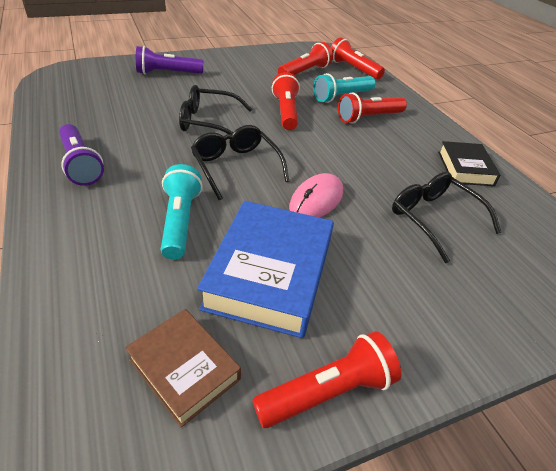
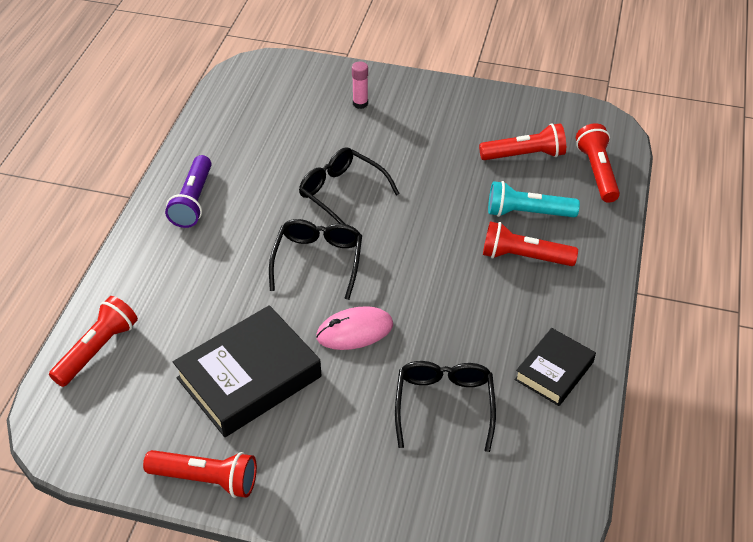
camera: 40 degrees right, 5 degrees up
brown book [125,309,241,428] -> none
purple flashlight [136,46,204,74] -> pink glue stick [352,62,368,109]
turquoise flashlight [161,164,203,260] -> none
blue book [197,201,334,338] -> black book [173,305,321,437]
red flashlight [272,72,300,130] -> red flashlight moved to [49,296,138,387]

